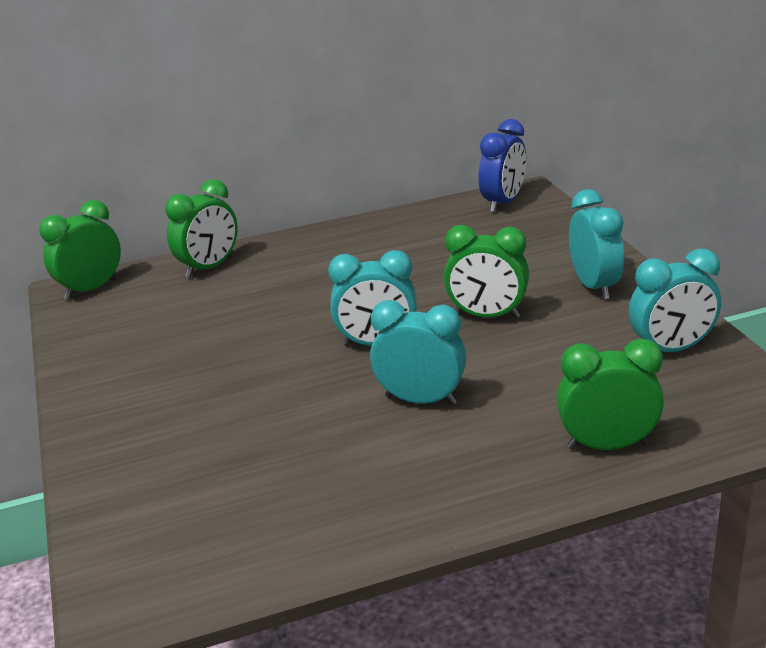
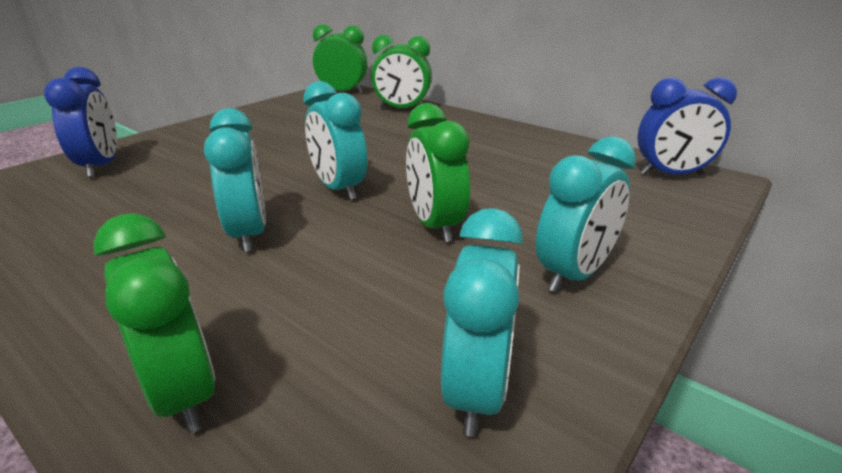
camera: 55 degrees right, 0 degrees up
turquoise clock [629,248,721,352] -> turquoise clock turned 120 degrees counterclockwise [441,208,523,437]
none -> blue clock [44,67,117,177]

